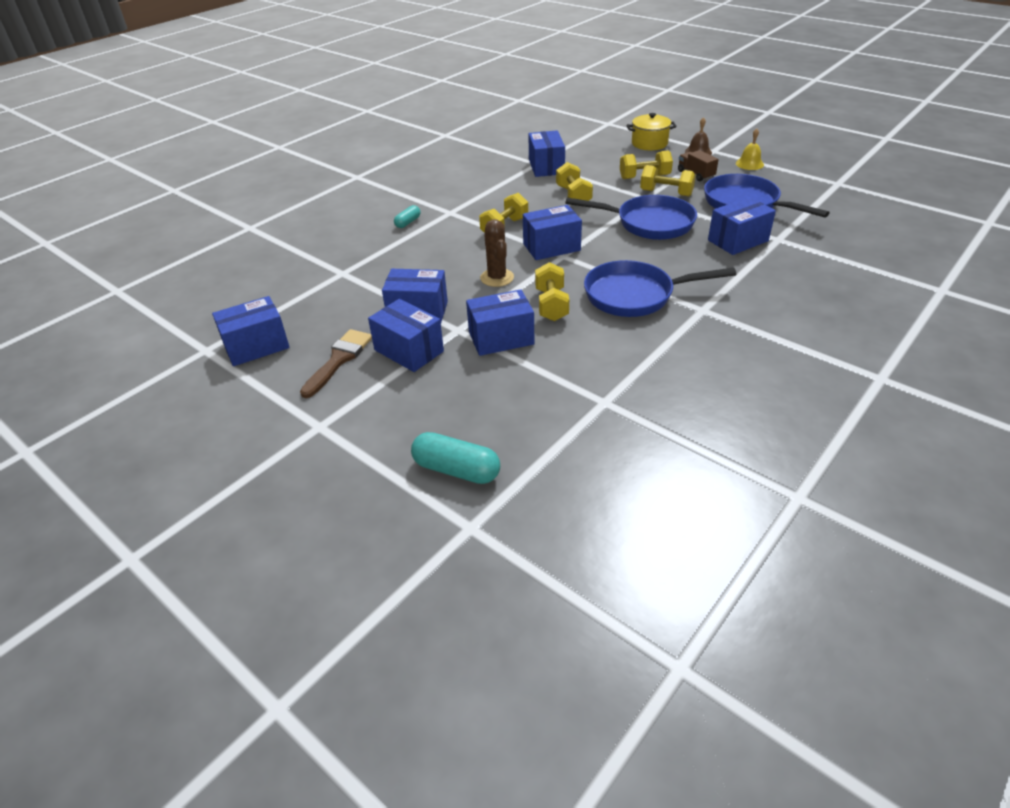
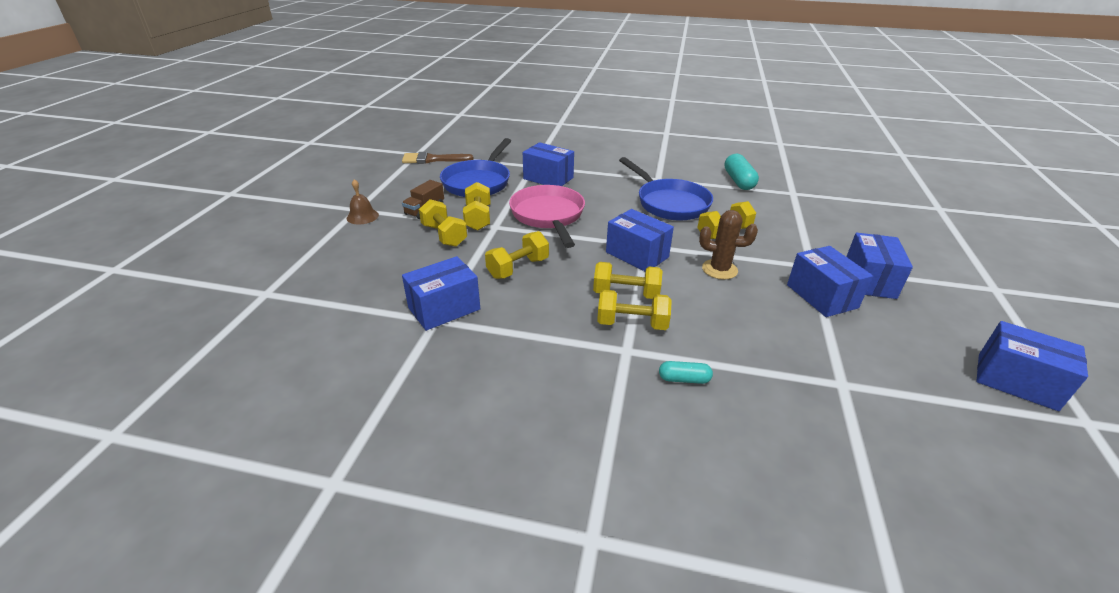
camera: 120 degrees left, 5 degrees down
brown brush [300,329,372,398] -> brown brush moved to [402,152,474,164]
turquoise capsule [411,432,500,484] -> turquoise capsule moved to [724,154,759,190]
blue box [466,289,535,356] -> none
brown cactus [480,219,514,287] -> brown cactus turned 60 degrees clockwise [699,210,758,280]
blue pan [565,195,697,240] -> pink pan [509,185,585,248]
yellow pot [627,113,677,150] -> none
yellow bell [736,129,764,170] -> none
none -> yellow dumbbell [597,290,672,330]

